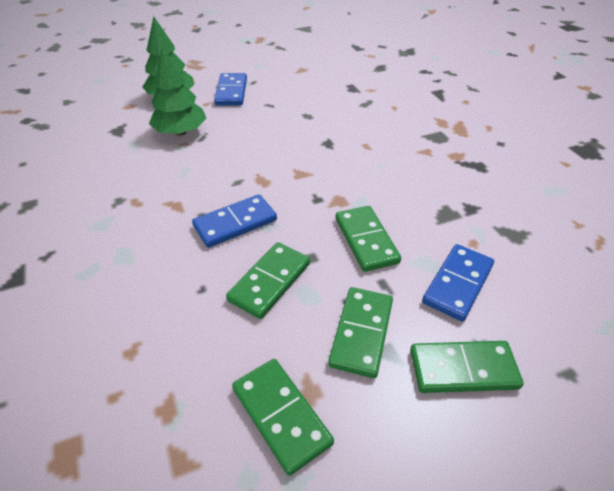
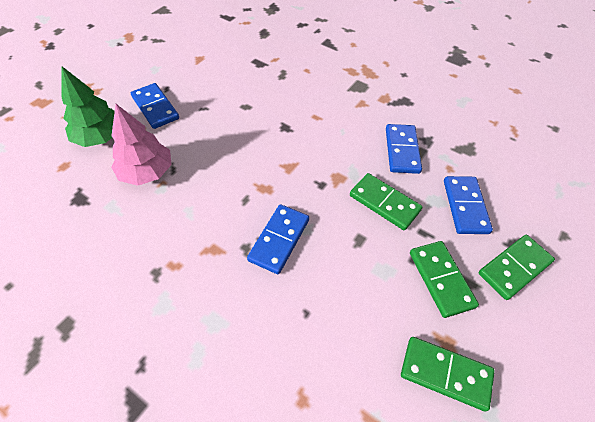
camera: 35 degrees left, 10 degrees up
green tree [149,47,206,136] -> pink tree [111,104,172,186]
green domino [226,242,310,319] -> none
none -> blue domino [386,124,422,174]

